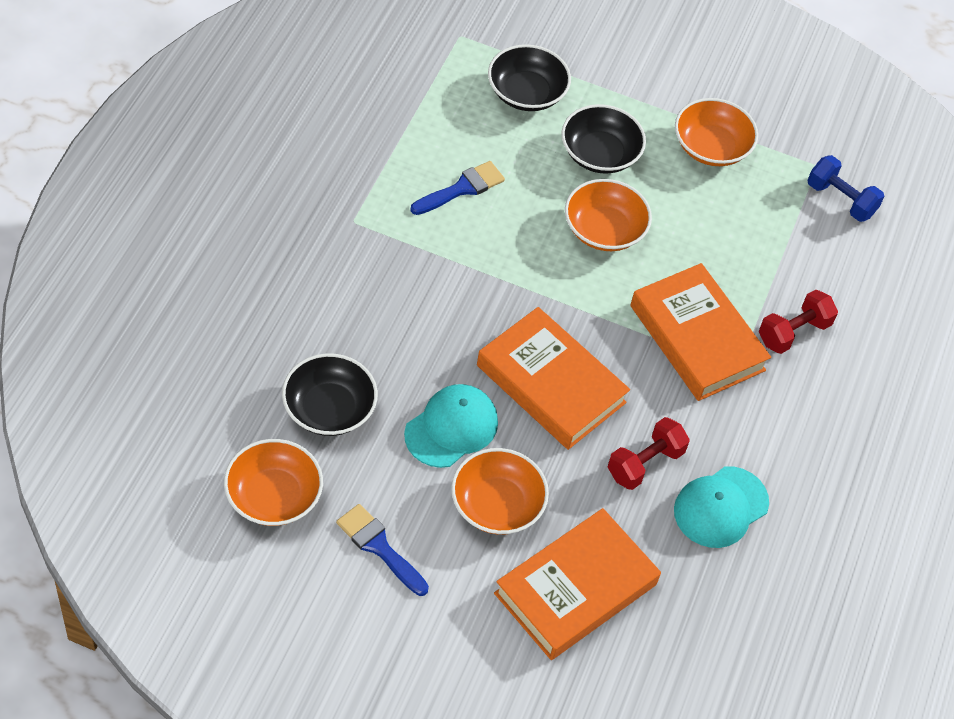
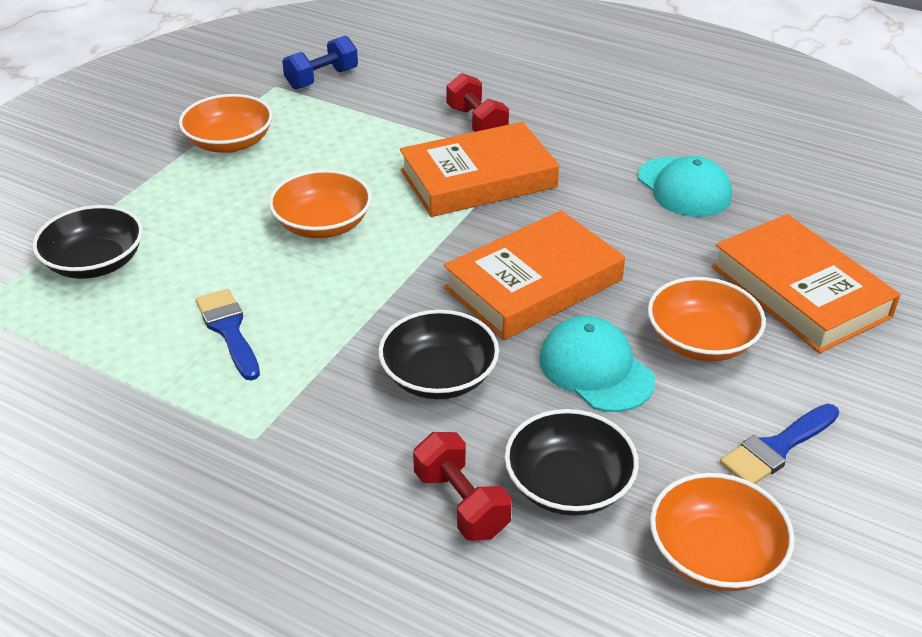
camera: 75 degrees left, 15 degrees down
black bowl [562,104,646,174] -> black bowl moved to [378,310,499,399]
red dumbbell [608,417,690,490] -> red dumbbell moved to [413,432,512,541]

